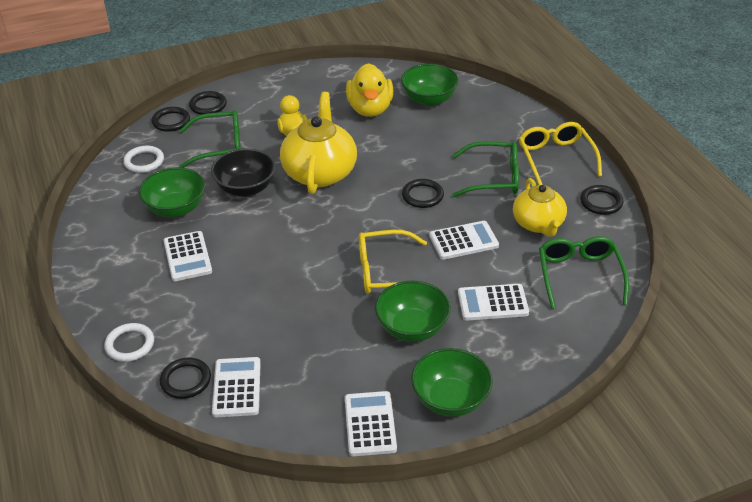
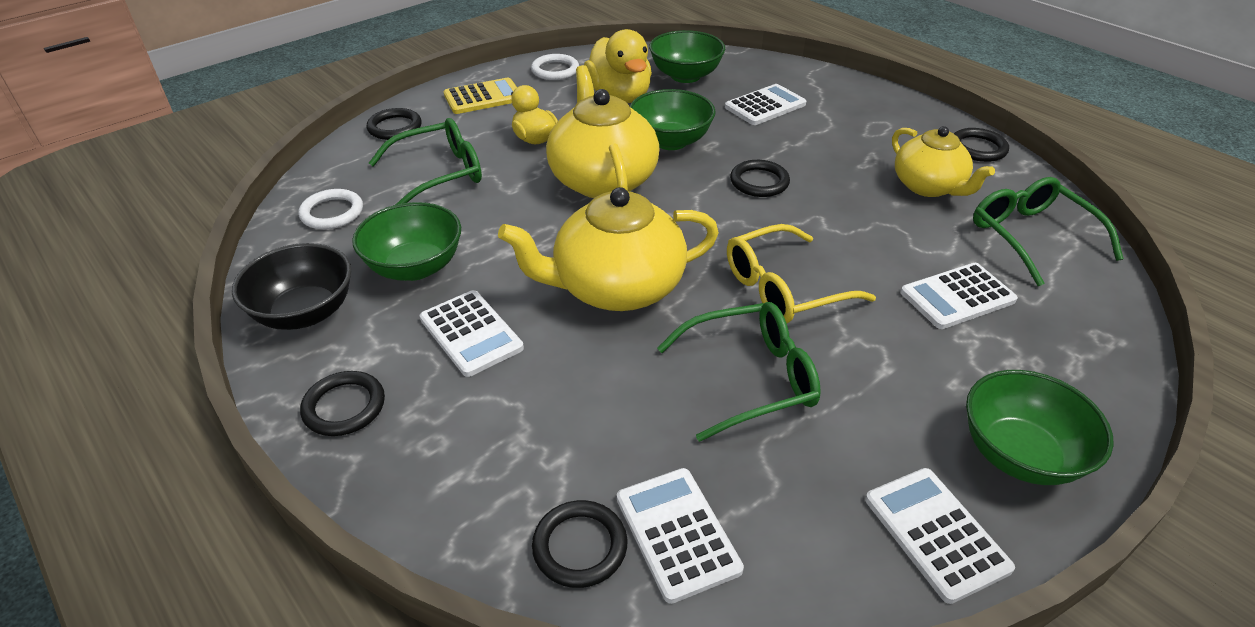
camera: 20 degrees left, 0 degrees up
white ring [104,323,154,362] -> white ring moved to [531,54,579,80]
black ring [152,107,190,132] -> black ring moved to [300,371,385,436]
black bowl [211,148,276,197] -> black bowl moved to [232,243,351,330]
green bowl [375,281,451,342] -> green bowl moved to [630,89,716,150]
white calculator [429,221,499,260] -> white calculator moved to [725,84,806,125]
green glasses [452,141,519,197] -> green glasses moved to [657,302,821,442]
yellow glasses [519,122,602,185] -> none
none -> yellow calculator [444,78,517,114]
none -> yellow teapot [498,187,719,311]

